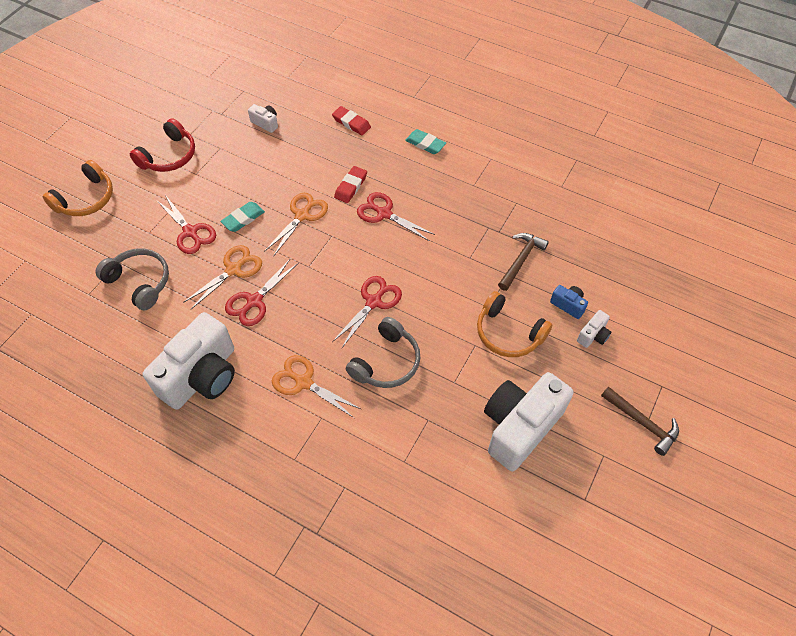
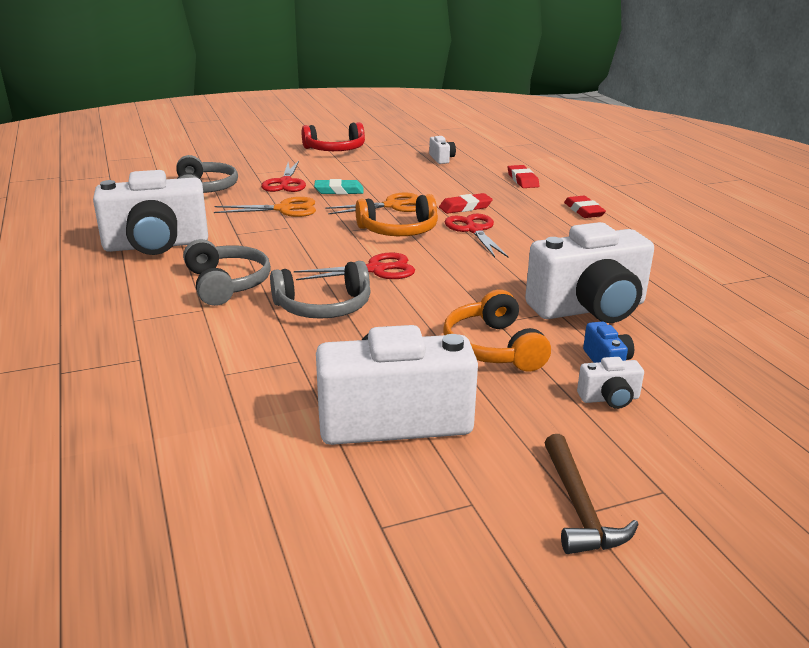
camera: 40 degrees right, 30 degrees down
orange headphones [43,160,113,216] -> orange headphones moved to [355,194,438,236]
red scissors [225,258,299,326] -> none
orange scissors [272,355,361,418] -> grey headphones [183,239,271,306]
turquoise eraser [405,129,446,154] -> red eraser [564,196,606,218]
brown hammer [498,233,549,291] -> white camera [525,222,654,323]

